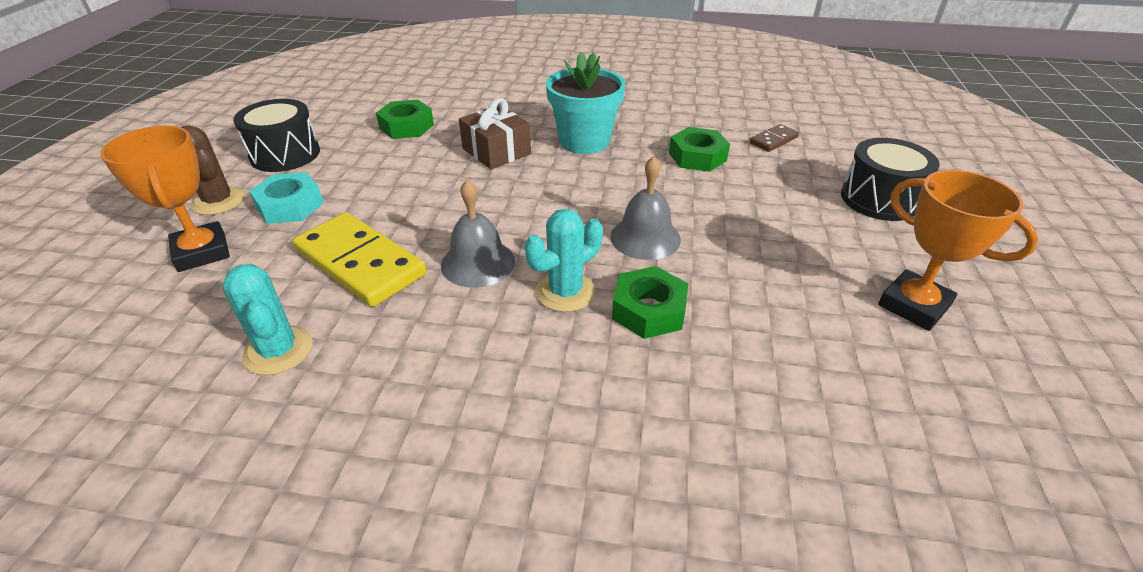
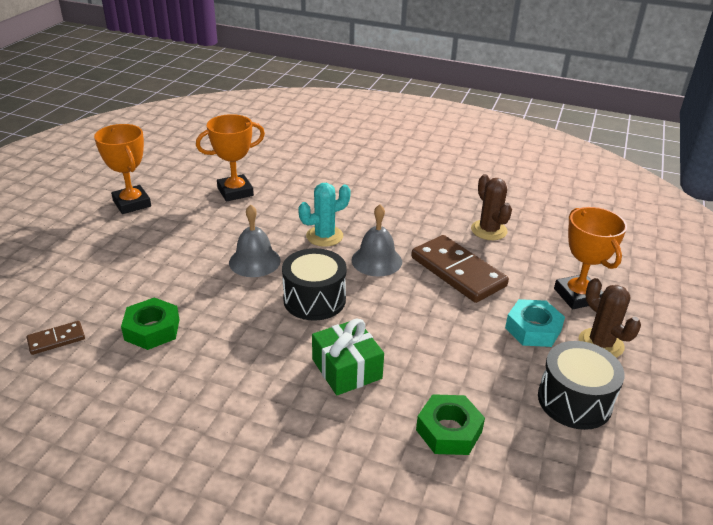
camera: 170 degrees left, 5 degrees down
turquoise cactus [222,264,313,375] -> brown cactus [471,174,512,240]
yellow domino [292,212,426,307] -> brown domino [411,235,509,303]
brown gift [459,98,531,169] -> green gift [312,319,384,396]
turquoise flower pot [546,52,626,154] -> none
green nut [612,266,688,339] -> none
black drum [841,138,940,221] -> black drum moved to [282,248,347,321]
none -> orange trophy [196,114,265,202]

